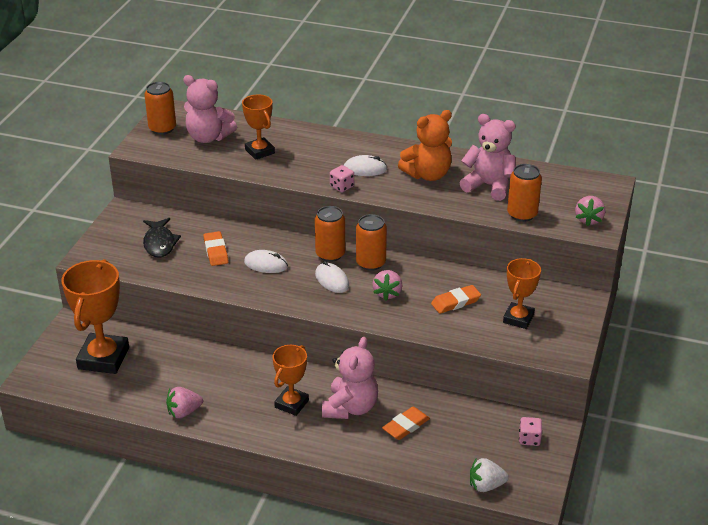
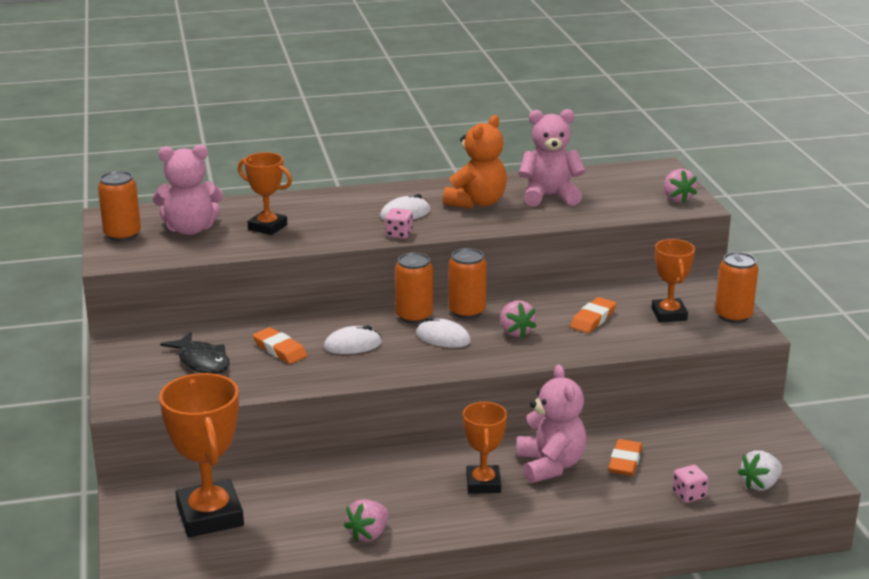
camera: 30 degrees left, 10 degrees down
orange can [507,164,542,222] -> orange can moved to [715,252,758,323]
pink dice [519,417,542,446] -> pink dice moved to [672,465,708,503]

